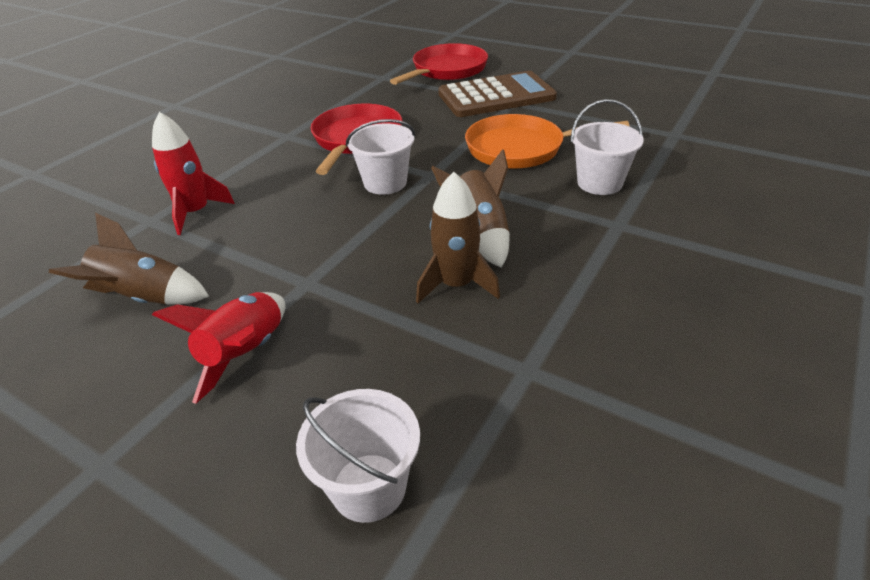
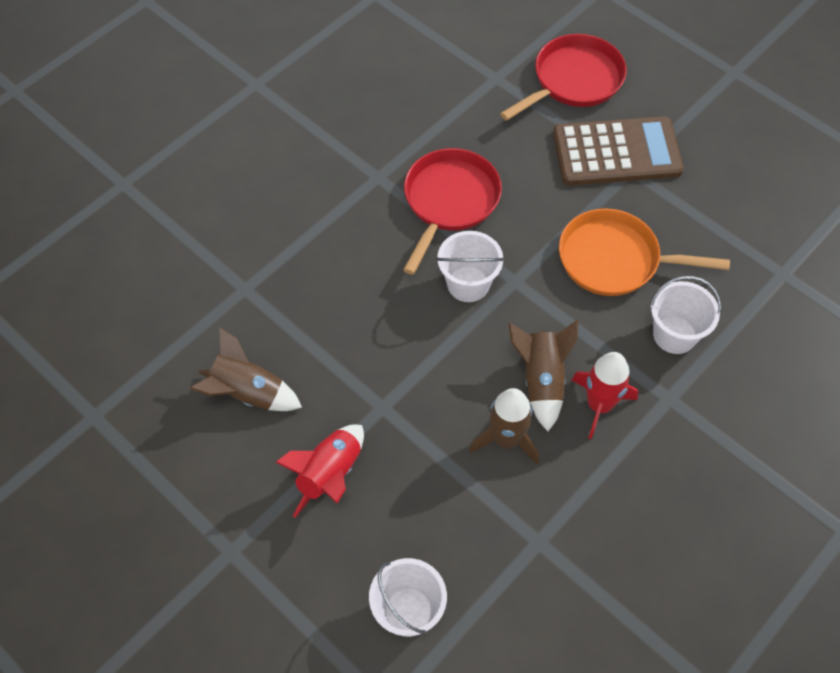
camera: 10 degrees right, 20 degrees up
red rocket [152,112,235,235] -> red rocket moved to [572,352,638,439]

